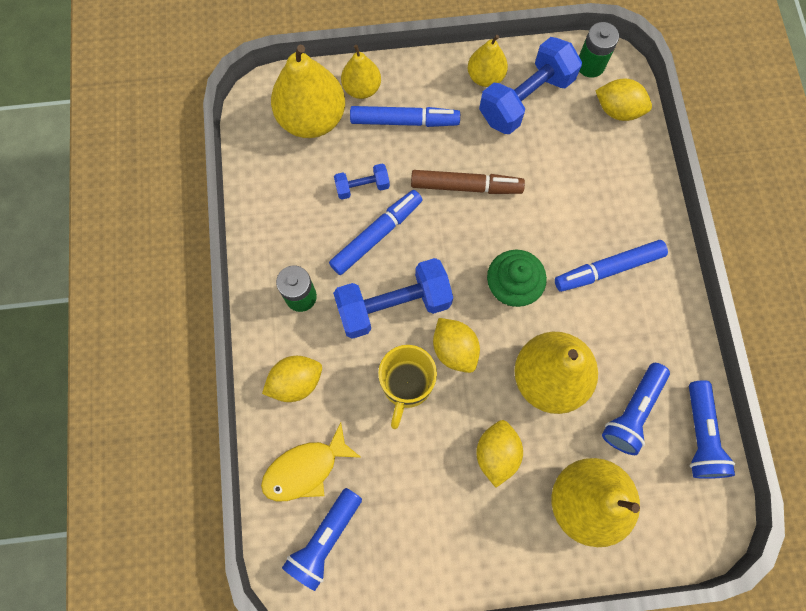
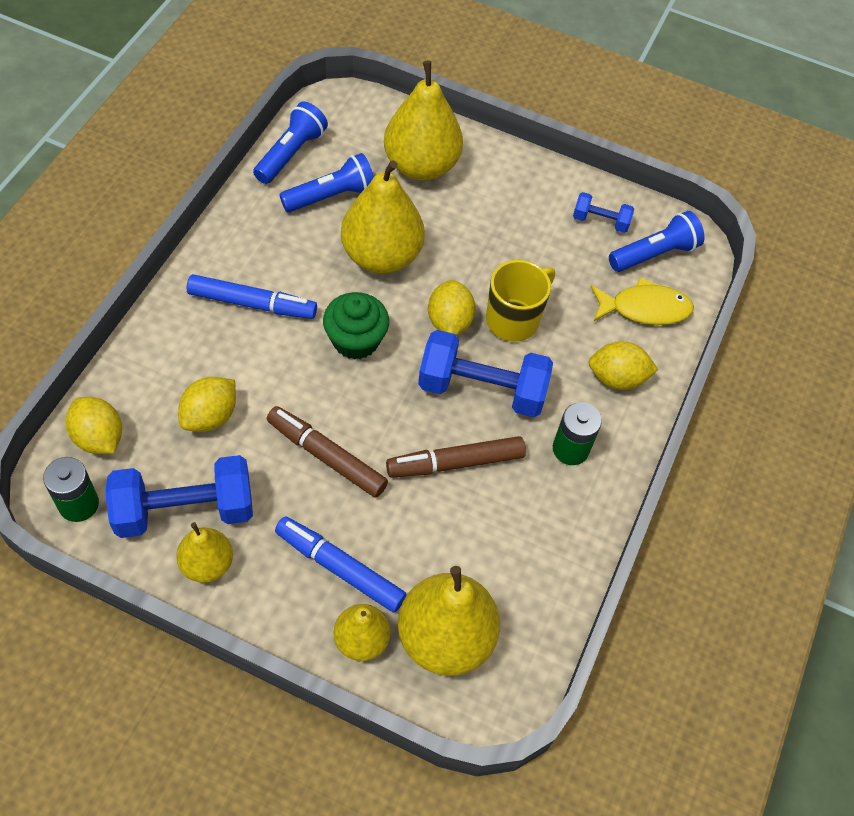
camera: 155 degrees left, 15 degrees down
blue marker [329,190,422,275] -> brown marker [386,436,526,478]
blue dumbbell [334,163,390,200] -> blue dumbbell moved to [573,192,634,233]
yellow lemon [476,420,523,487] -> yellow lemon moved to [178,377,236,432]

